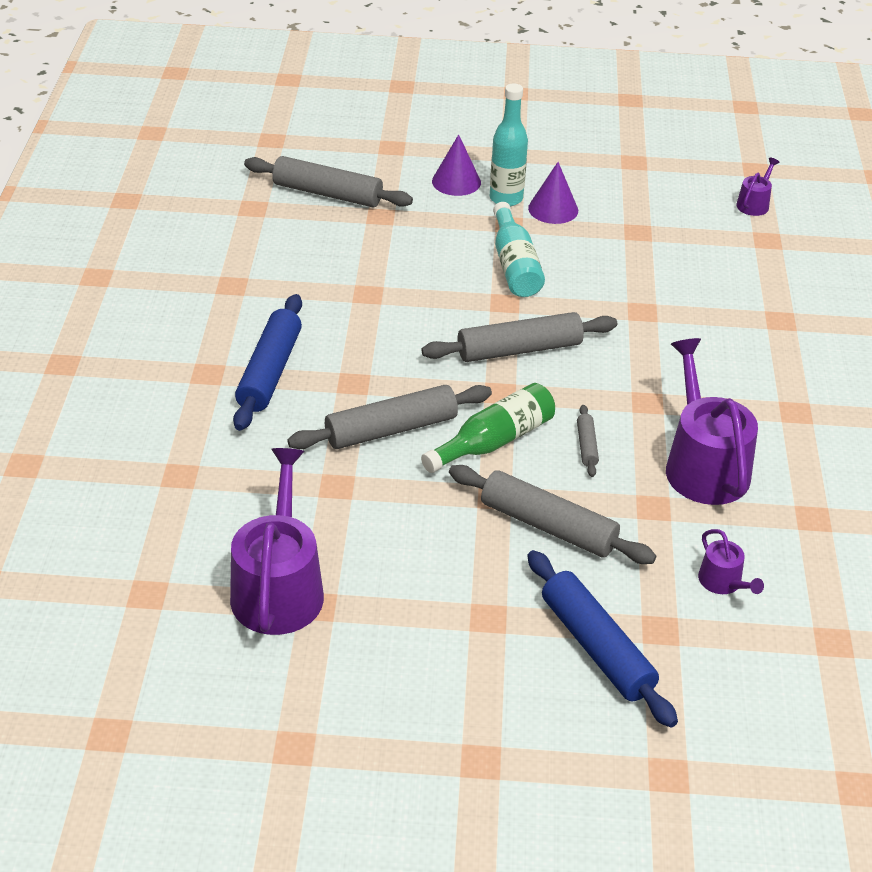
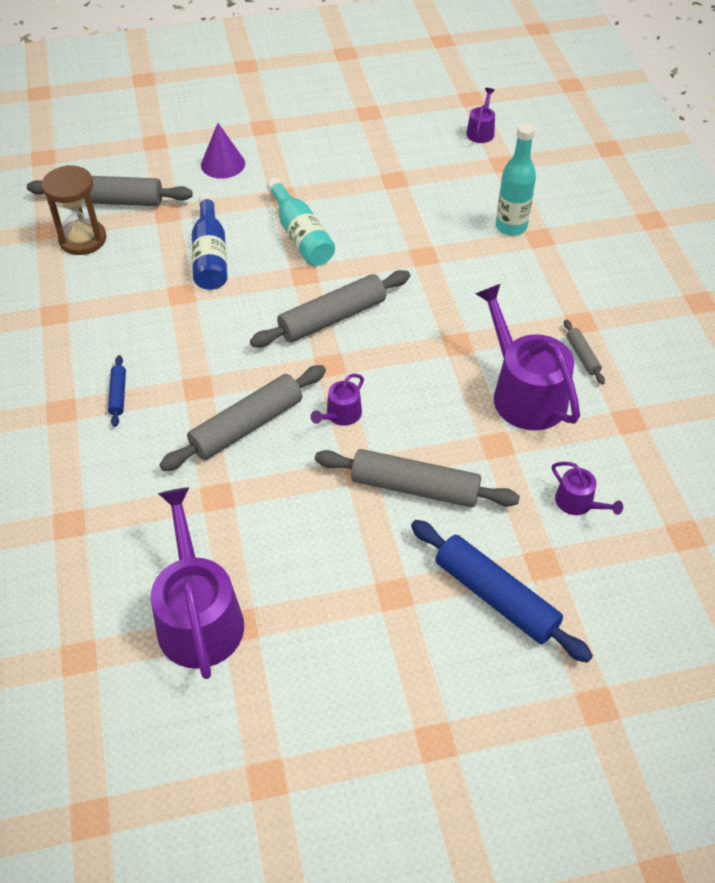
camera: 15 degrees left, 10 degrees up
blue rolling pin [233,294,302,431] -> blue rolling pin [108,355,126,427], size x0.47
green bottle [421,383,555,473] -> purple watering can [311,374,364,426]
turquoise bottle [490,84,528,206] -> turquoise bottle moved to [496,123,536,236]
purple cone [528,162,578,224] -> none
grey rolling pin [577,405,599,477] -> grey rolling pin moved to [564,320,605,385]
none -> brown hourglass [42,165,106,255]
none -> blue bottle [192,193,227,290]

